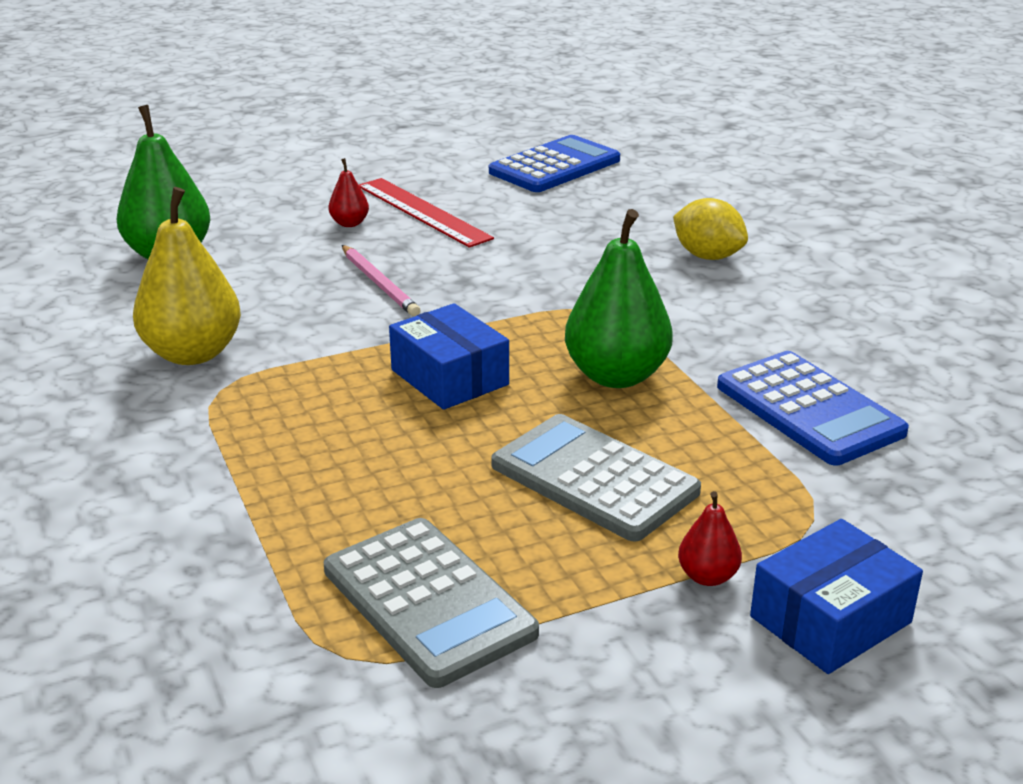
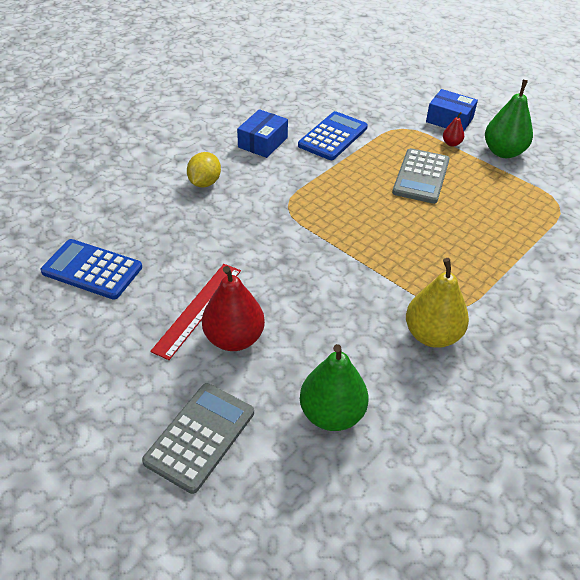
camera: 115 degrees left, 15 degrees up
grey calculator [324,518,539,688] -> grey calculator moved to [142,383,254,494]
red pear [328,158,369,227] -> red pear [202,266,265,351], size x2.13
pink pencil [342,245,421,317] -> none
blue box [389,303,509,410] -> blue box moved to [237,109,288,158]
green pear [565,209,673,388] -> green pear moved to [485,80,533,158]

